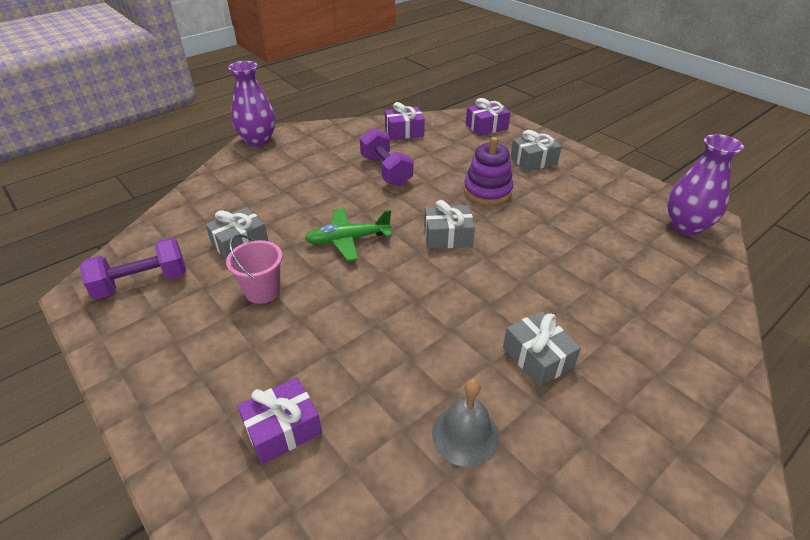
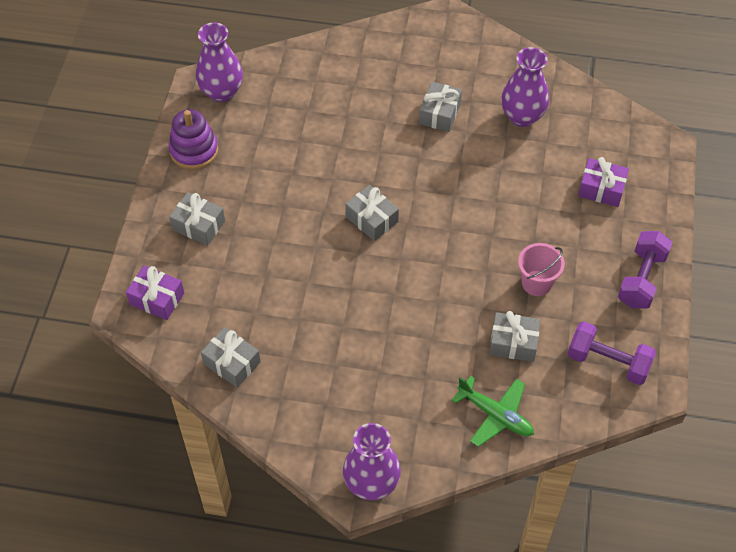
camera: 130 degrees left, 15 degrees up
green plane [305,208,392,261] -> green plane moved to [452,376,534,447]
purple dumbbell [360,128,413,186] -> purple dumbbell moved to [618,231,673,309]
purple gift [385,102,425,140] -> grey gift [201,327,261,388]
grey bell [432,379,500,467] -> purple vase [501,47,549,127]
purple stacking toy [464,137,513,205] -> purple stacking toy moved to [169,109,218,170]

